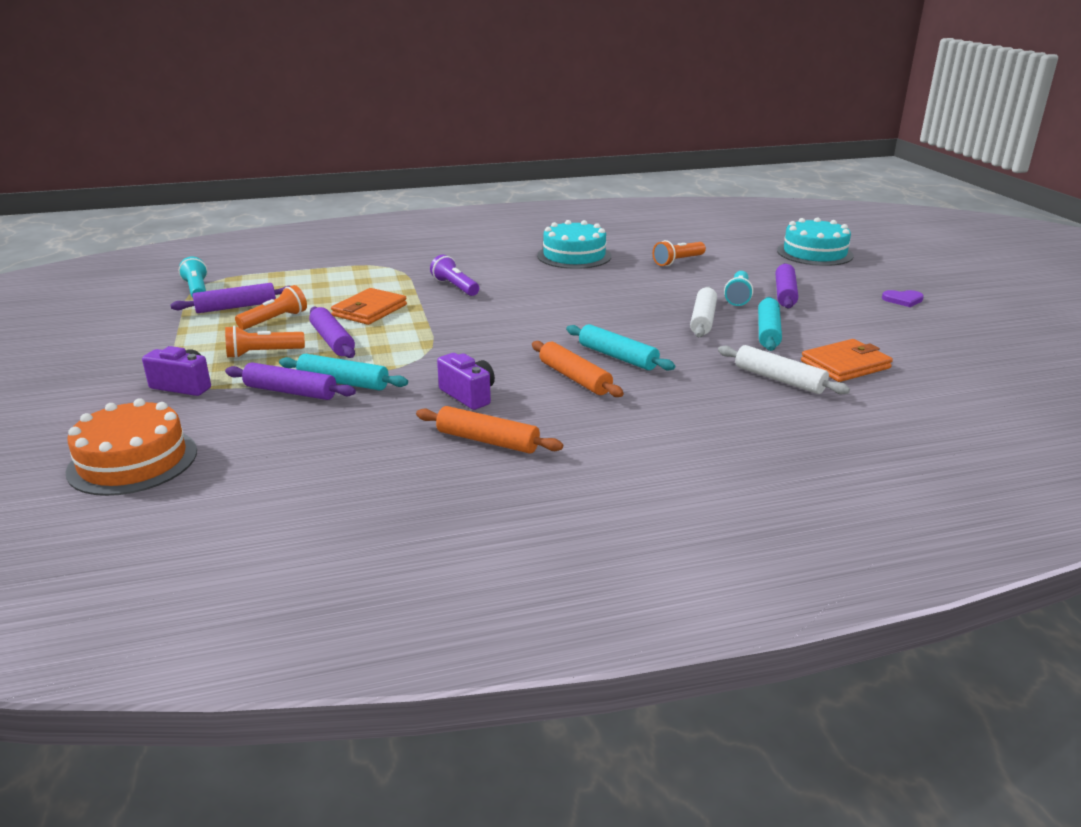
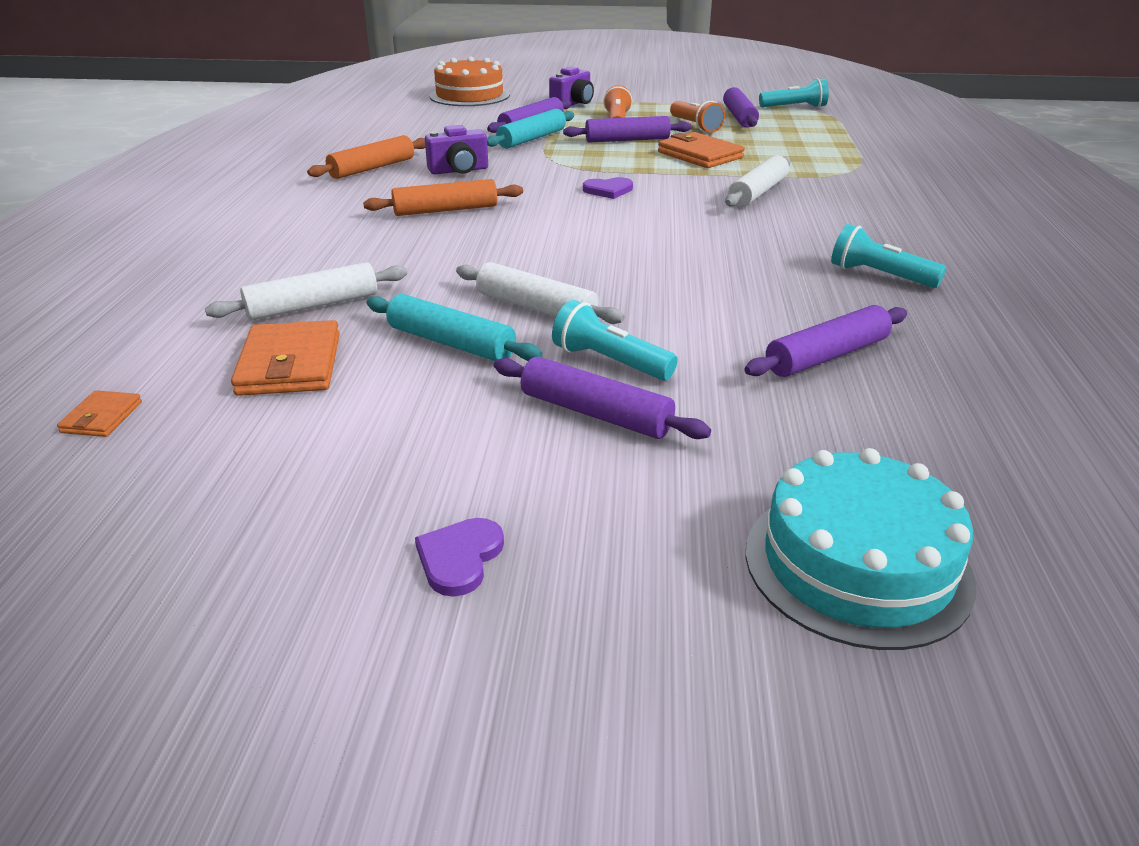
camera: 110 degrees right, 5 degrees up
purple flashlight [430,255,479,296] -> white rolling pin [725,155,791,207]
turquoise cake [537,220,612,269] -> turquoise flashlight [831,224,946,288]
turquoise rolling pin [566,324,675,371] -> none
orange flashlight [653,240,706,266] -> purple rolling pin [744,305,907,377]
none -> orange wallet [57,390,142,437]
none -> purple heart [583,177,633,199]

